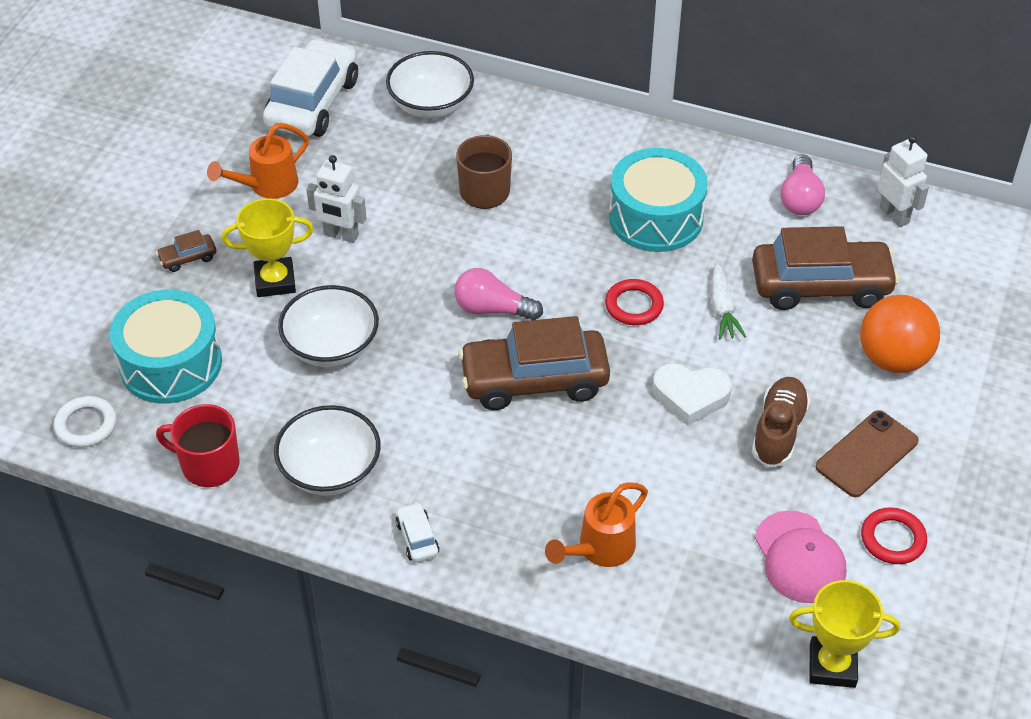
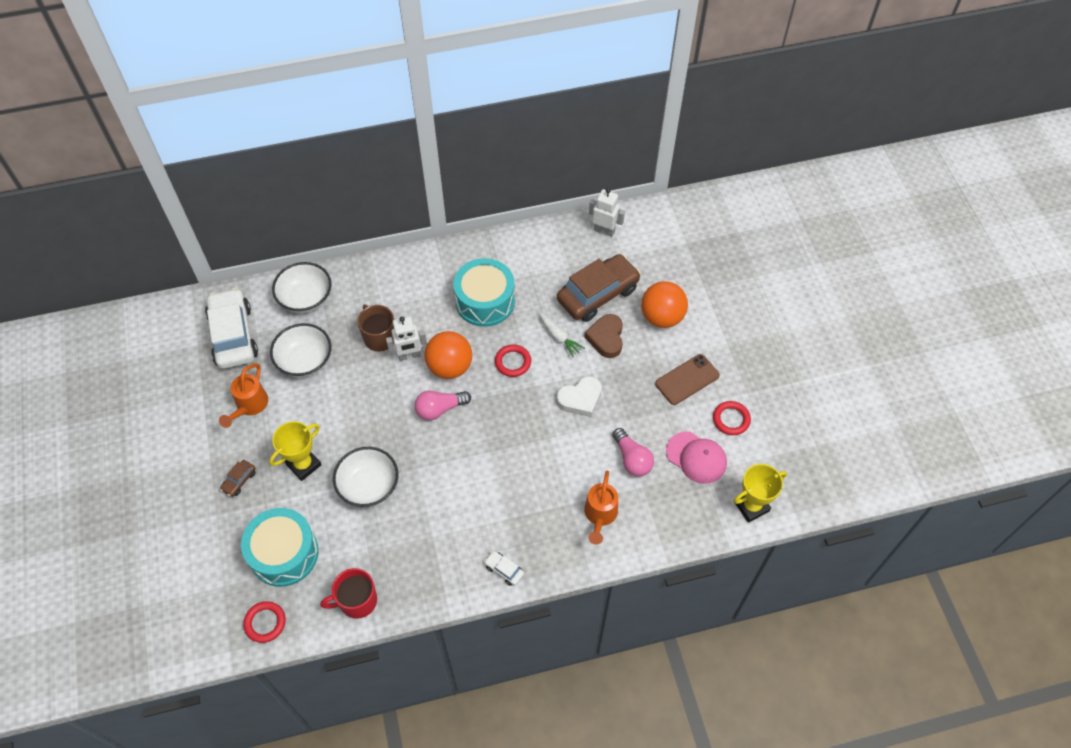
camera: 35 degrees left, 10 degrees up
white ring [54,396,117,448] -> red ring [243,601,286,643]
white bowl [274,405,381,496] -> white bowl moved to [270,323,332,377]
white robot [306,155,367,243] -> white robot moved to [386,317,427,361]
brown car [458,316,610,410] -> none
brown shoe [752,377,810,468] -> none
pink light bulb [781,154,825,215] -> pink light bulb moved to [612,428,654,476]
brown phone [816,410,918,497] -> brown phone turned 45 degrees clockwise [655,354,720,405]
none -> orange ball [424,331,472,379]
none -> brown heart [584,314,623,358]

